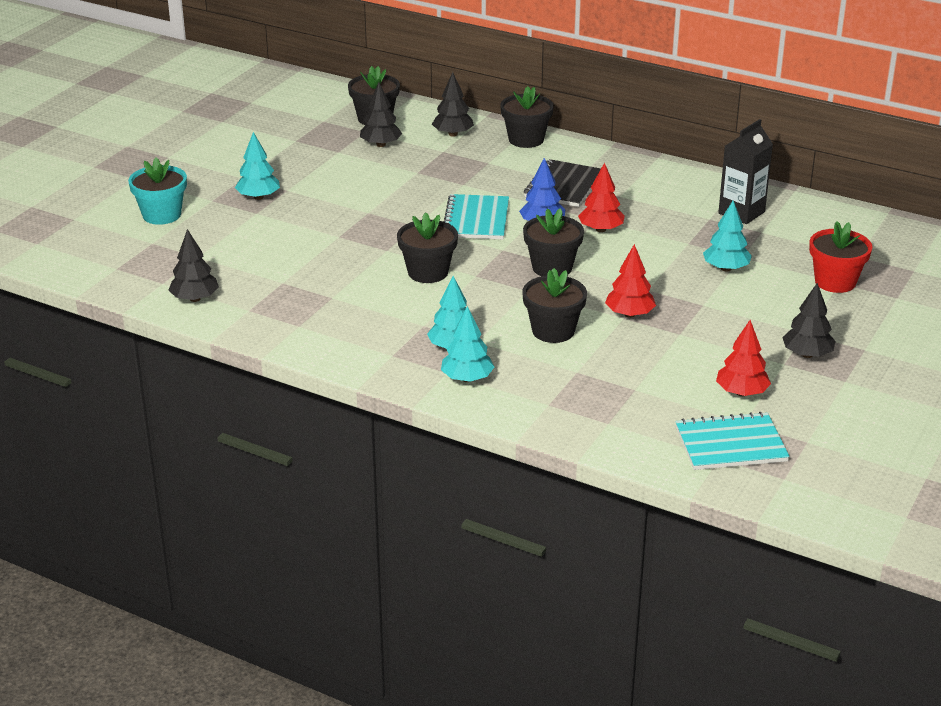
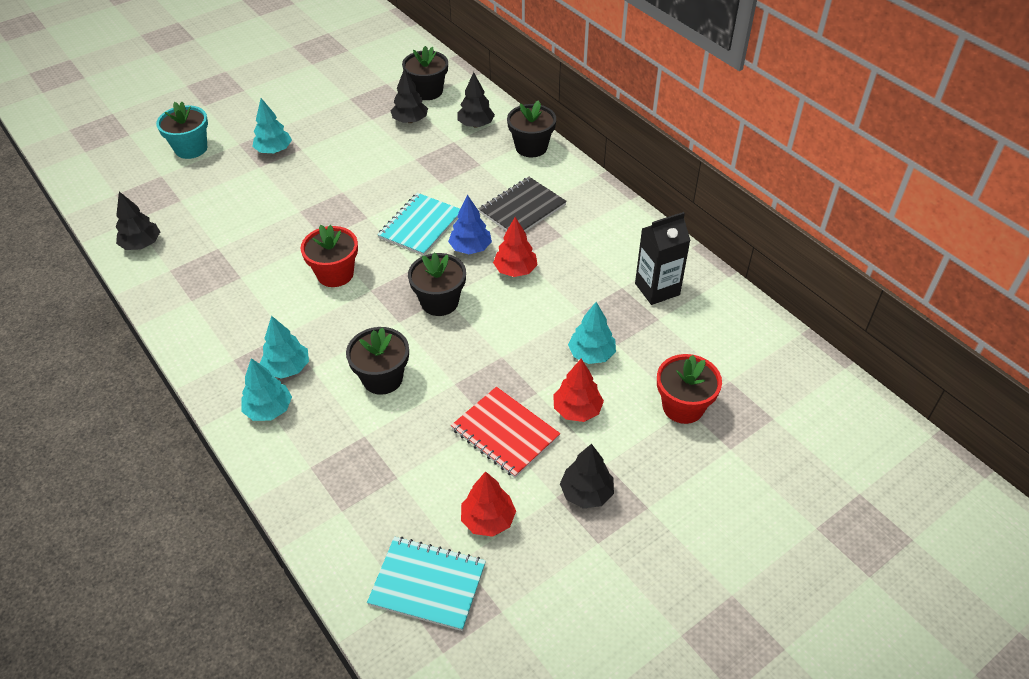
camera: 25 degrees right, 15 degrees up
black flower pot [397,212,458,283] -> red flower pot [301,225,358,287]
red tree [605,244,656,318] -> red tree moved to [553,359,604,422]
none -> red notebook [451,387,560,478]

